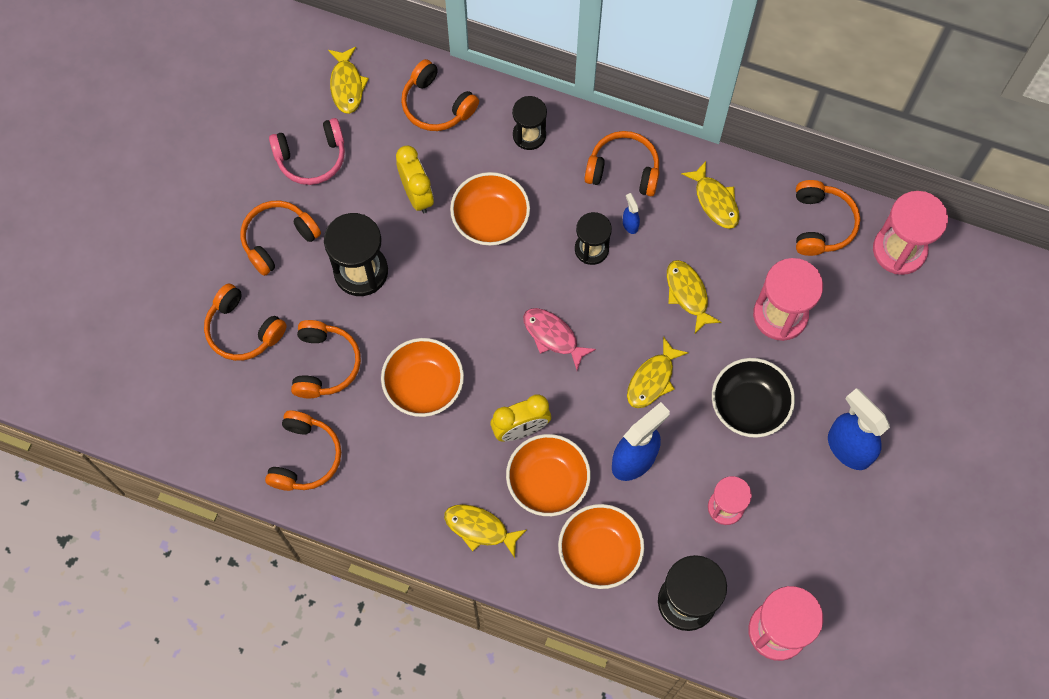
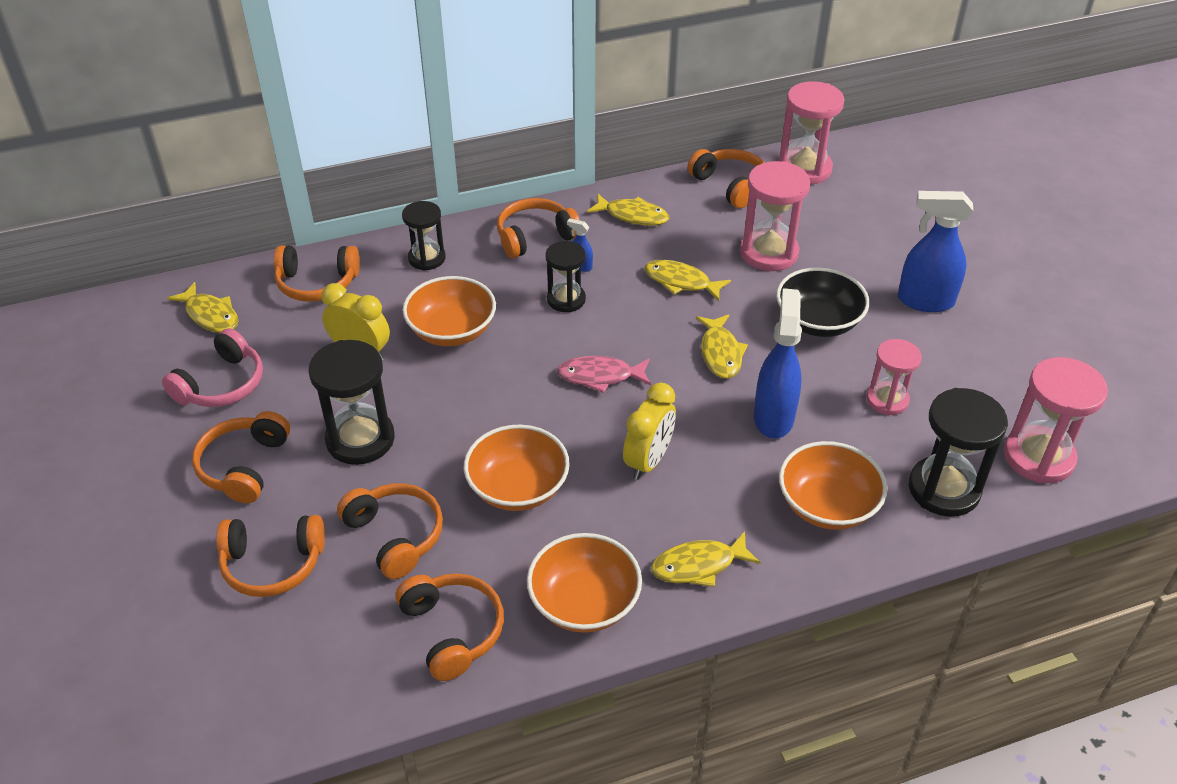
camera: 40 degrees left, 25 degrees down
orange bowl [506,434,591,516] -> orange bowl moved to [527,533,642,633]

